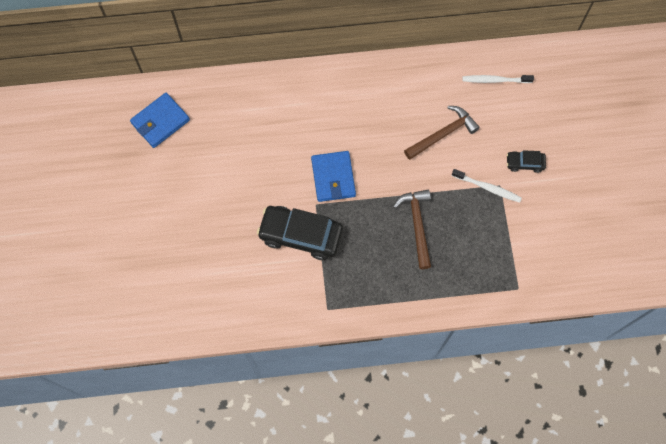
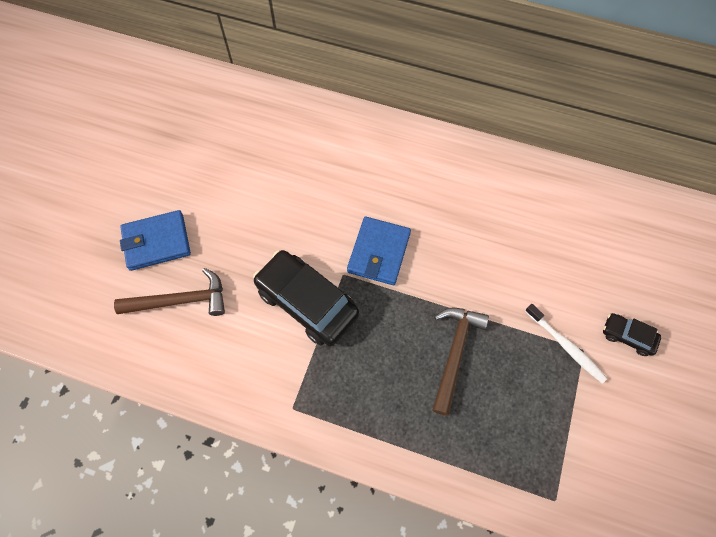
camera: 25 degrees right, 5 degrees down
blue wallet [130,93,190,148] -> blue wallet moved to [120,210,191,271]
brown hammer [404,106,480,160] -> brown hammer moved to [114,268,225,316]
white toothbrush [462,75,534,83] -> none

